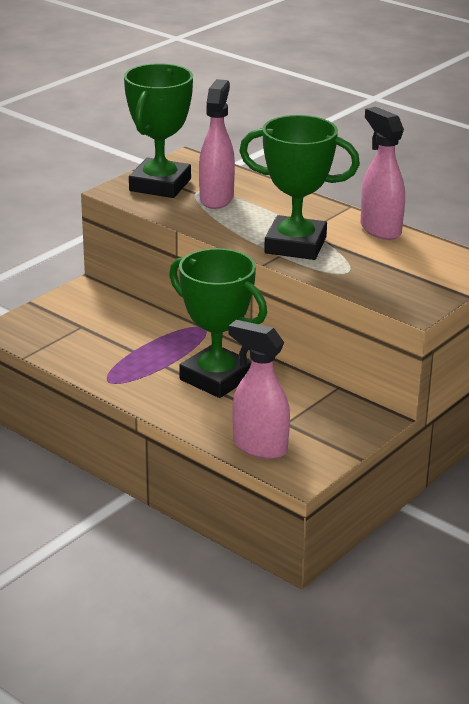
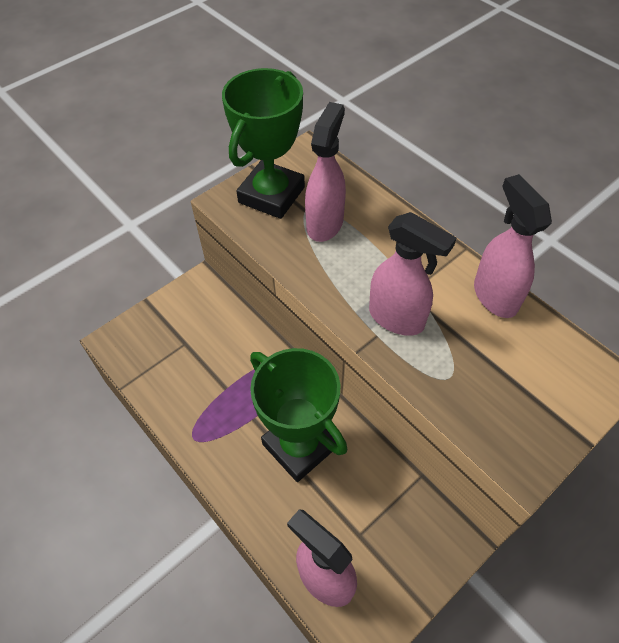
camera: 10 degrees right, 25 degrees up
green trophy [239,115,360,260] -> pink spray bottle [369,212,457,336]

